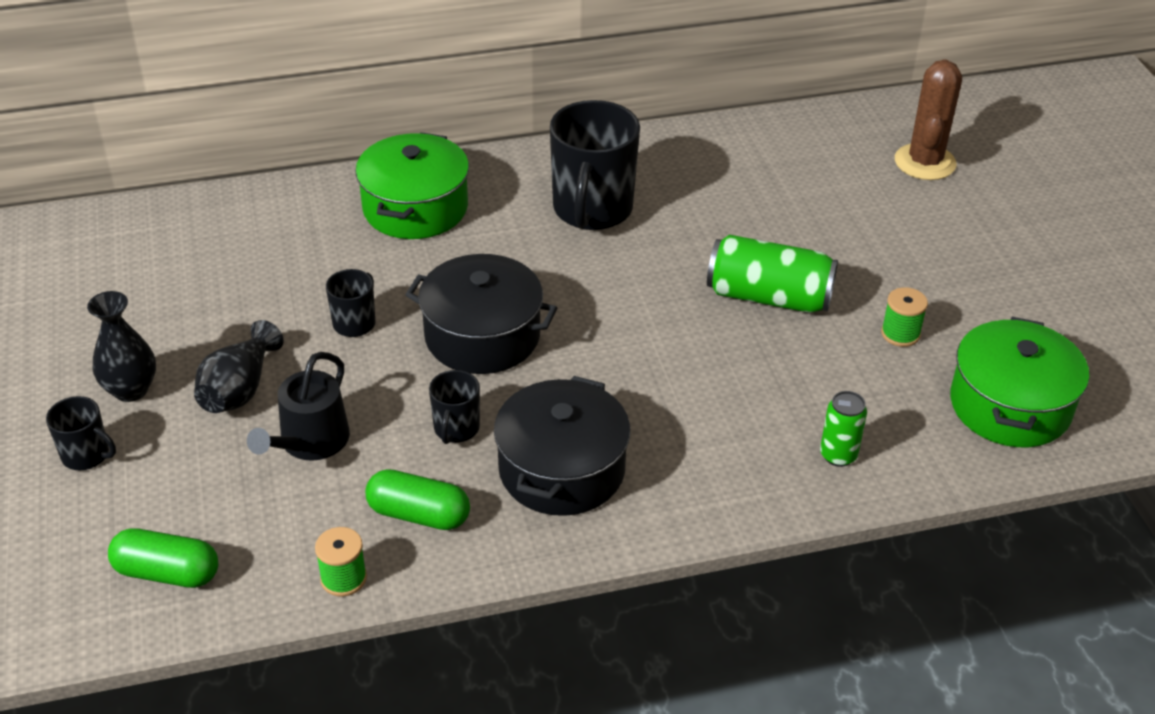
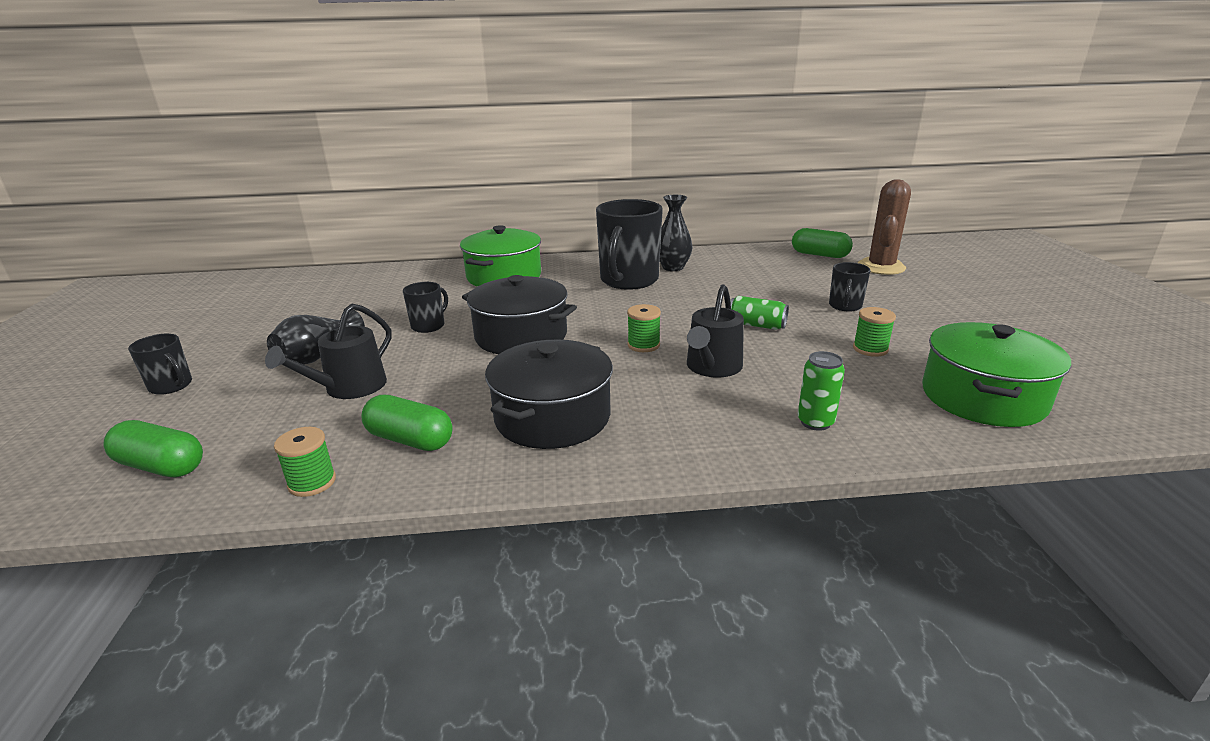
camera: 10 degrees right, 15 degrees down
black vase [87,291,156,402] -> black vase moved to [660,195,692,271]
black mug [429,370,480,444] -> black mug moved to [829,262,871,311]
green can [707,235,838,313] -> green can [730,296,789,330], size x0.56
none -> green spool [627,304,661,352]
none -> black watering can [687,284,744,377]
none -> green capsule [792,228,853,258]

